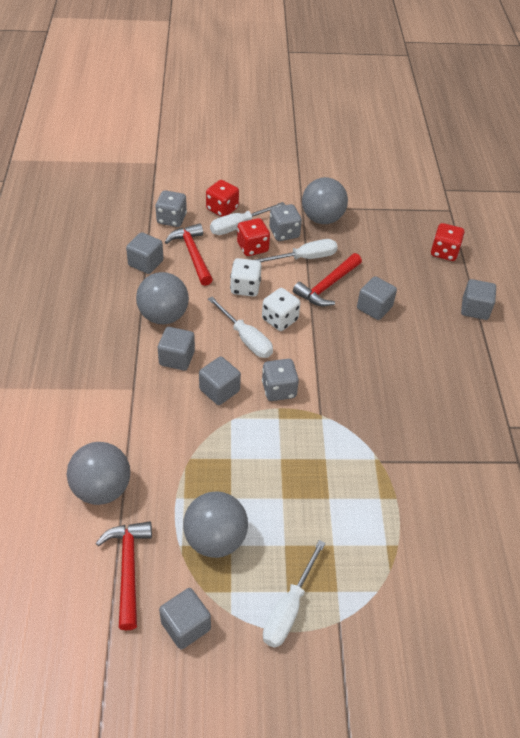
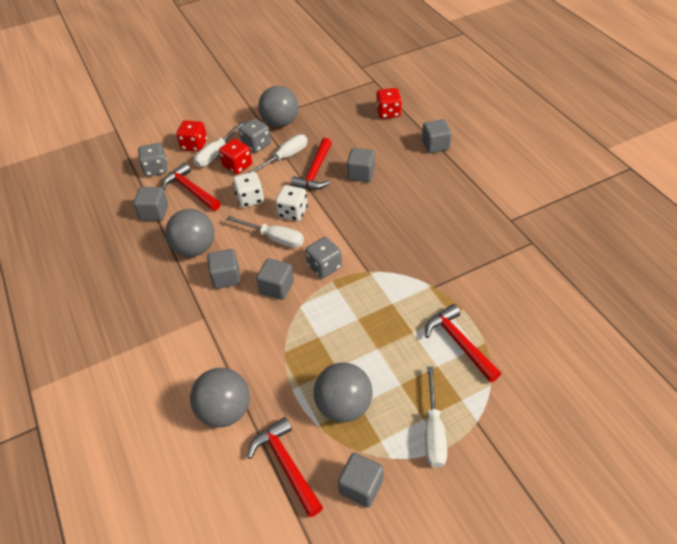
camera: 20 degrees left, 0 degrees up
none -> red hammer [425,304,501,383]

